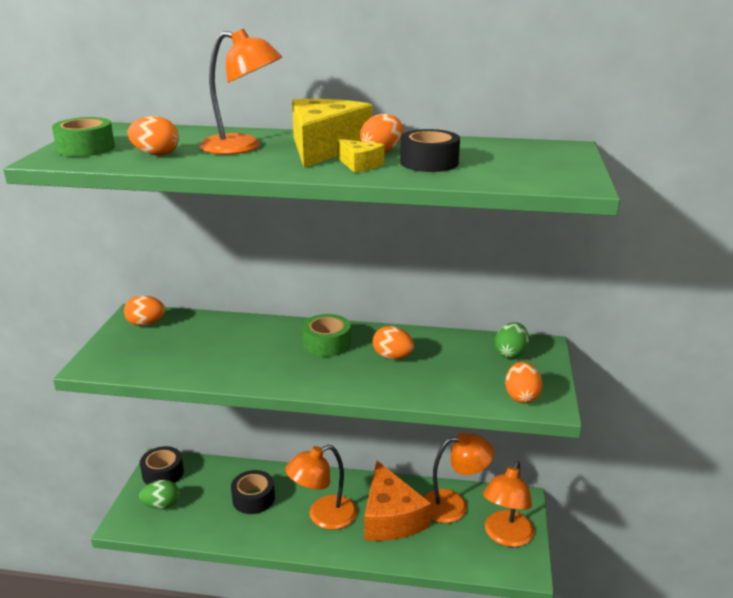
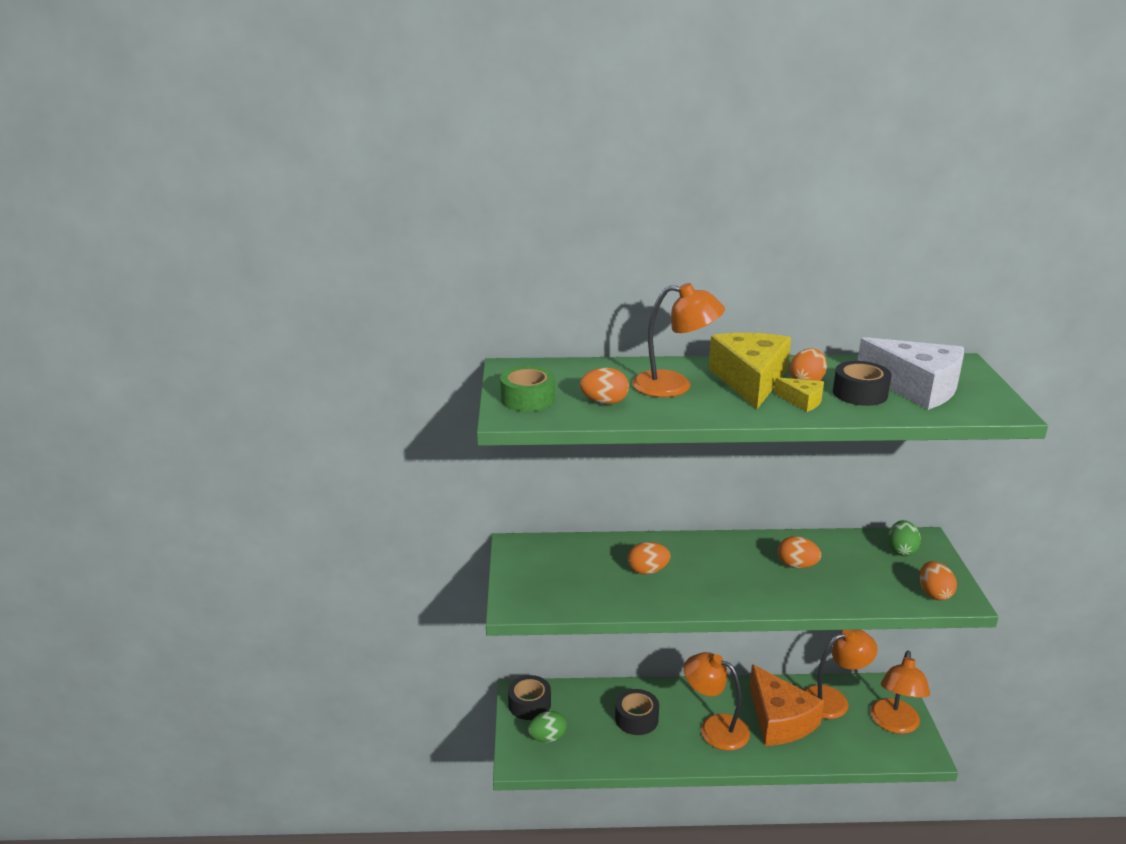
camera: 10 degrees left, 0 degrees up
orange egg [124,295,165,326] -> orange egg moved to [628,542,670,575]
orange lamp [285,445,357,530] -> orange lamp turned 75 degrees clockwise [684,652,750,751]
green tape [303,314,351,357] -> none
none -> white cheese [858,337,964,410]

